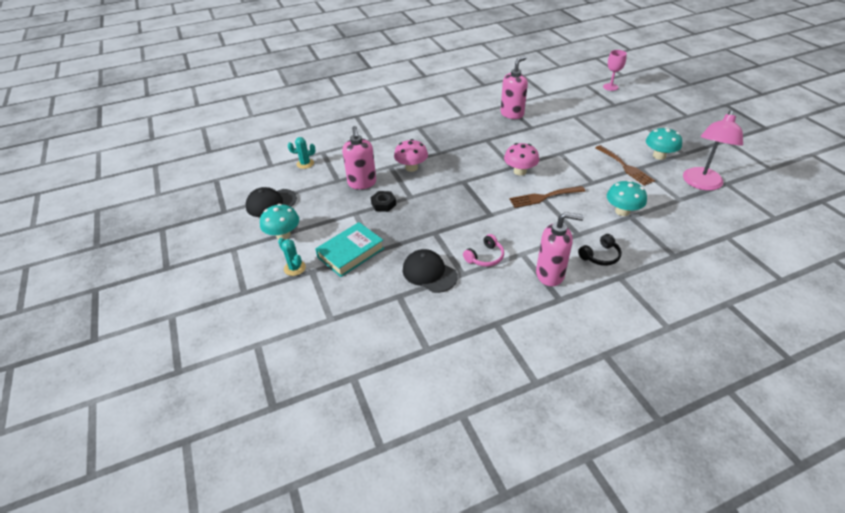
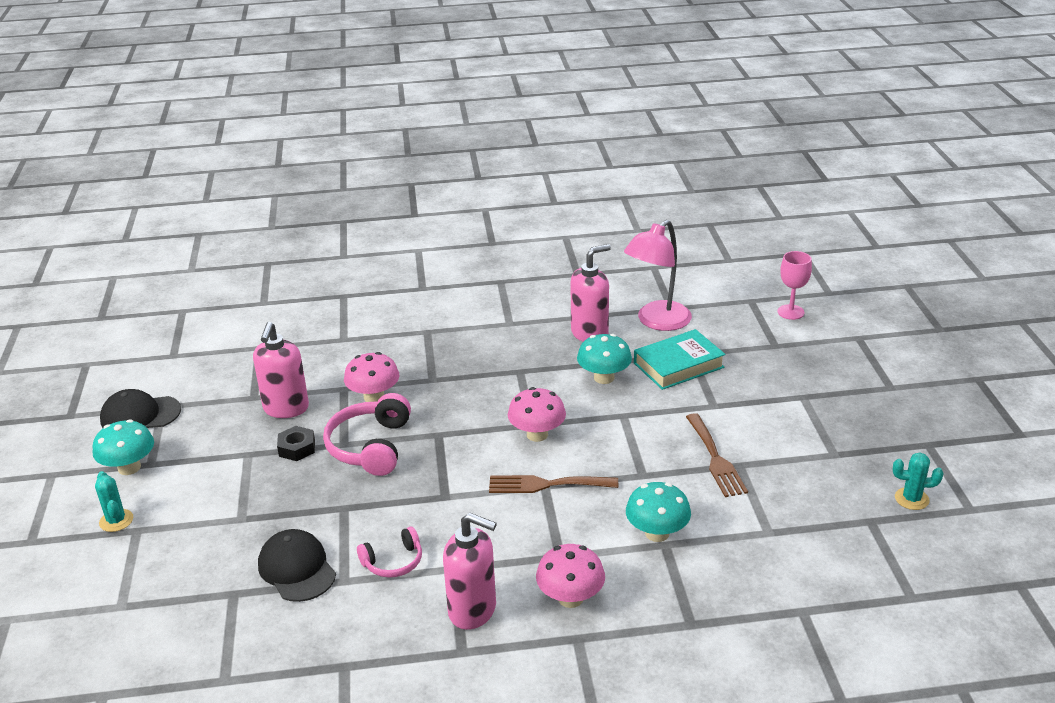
camera: 15 degrees right, 10 degrees down
turquoise cactus [288,137,315,169] -> turquoise cactus moved to [893,452,943,510]
turquoise book [315,222,384,277] -> turquoise book moved to [634,329,725,390]
black headphones [578,234,622,266] -> pink mushroom [536,544,605,608]
turquoise mushroom [646,127,682,160] -> turquoise mushroom moved to [577,334,632,384]
pink lamp [683,110,743,191] -> pink lamp moved to [624,220,692,331]
none -> pink headphones [323,393,411,476]

